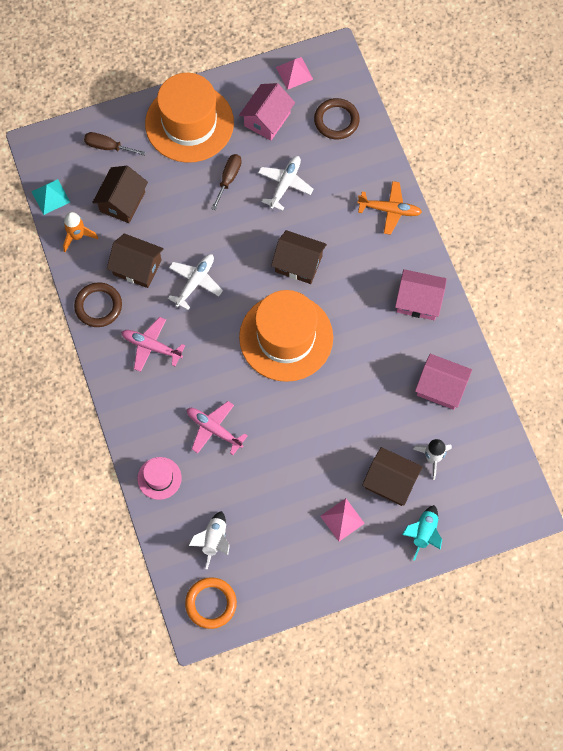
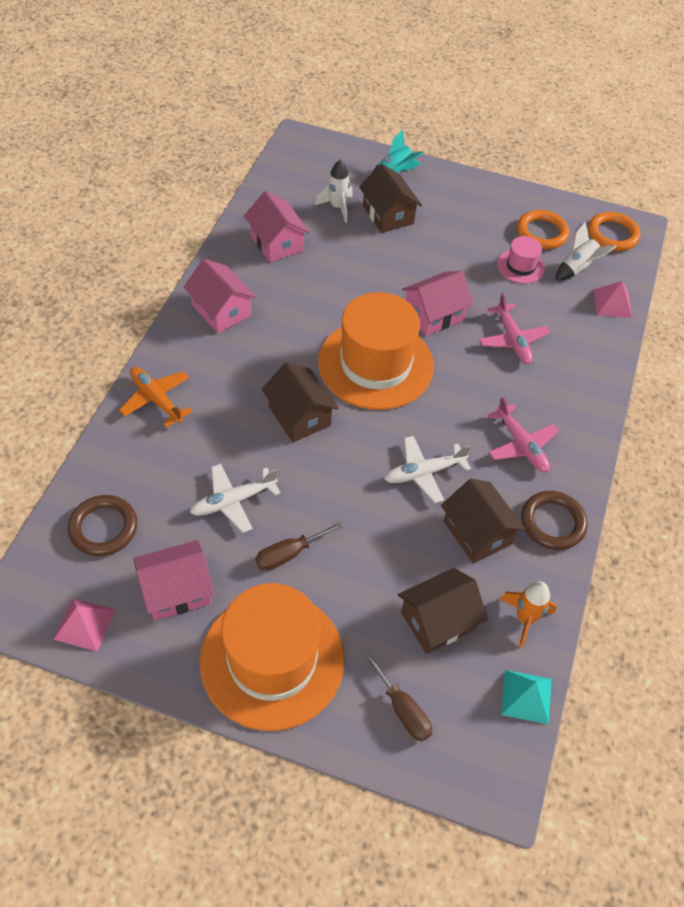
camera: 145 degrees left, 15 degrees down
pink hat [137,457,182,500] -> pink hat moved to [497,236,545,284]
pink pyramid [320,498,365,541] -> pink pyramid moved to [594,281,632,318]
none -> pink house [402,271,474,336]
none -> orange ring [517,210,569,249]

